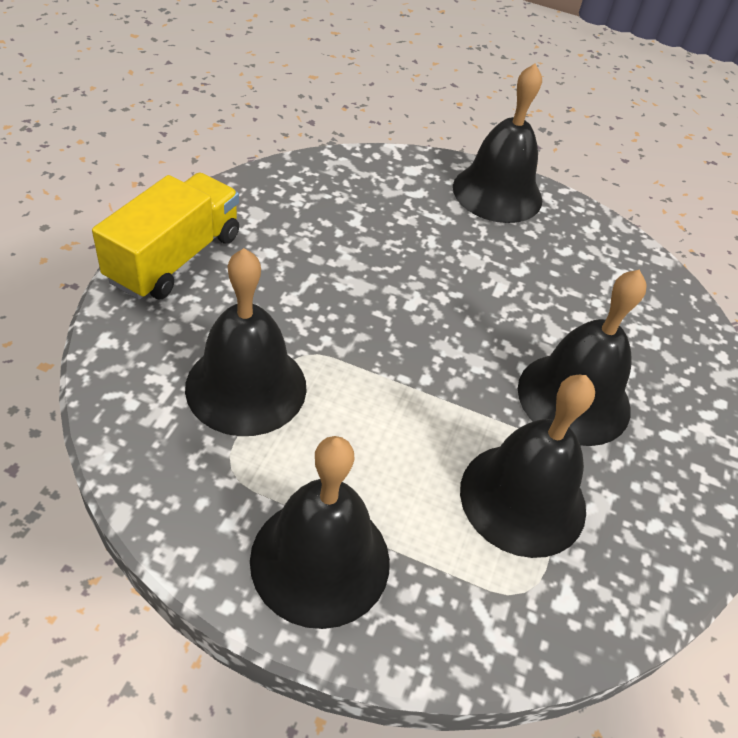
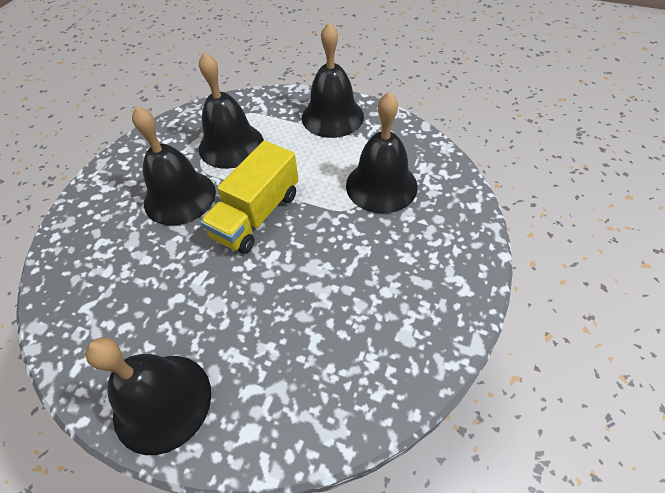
camera: 170 degrees left, 5 degrees up
yellow truck [92,173,239,300] -> yellow truck moved to [200,141,299,254]

